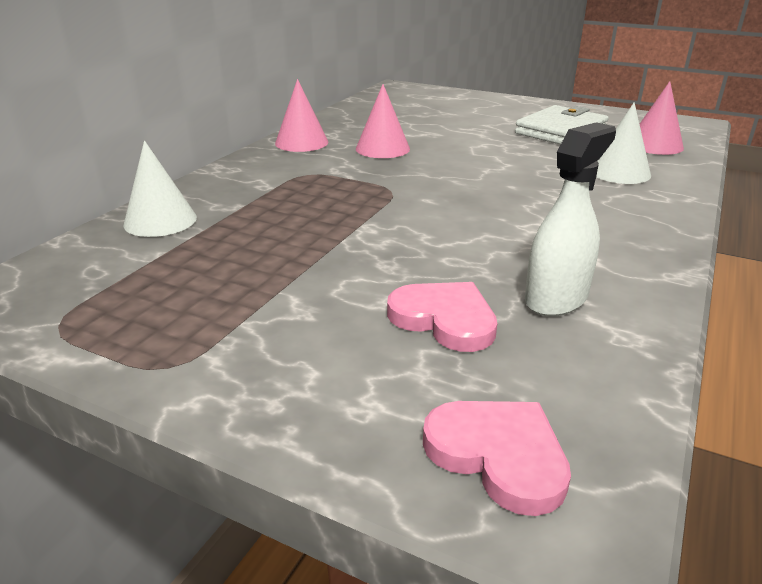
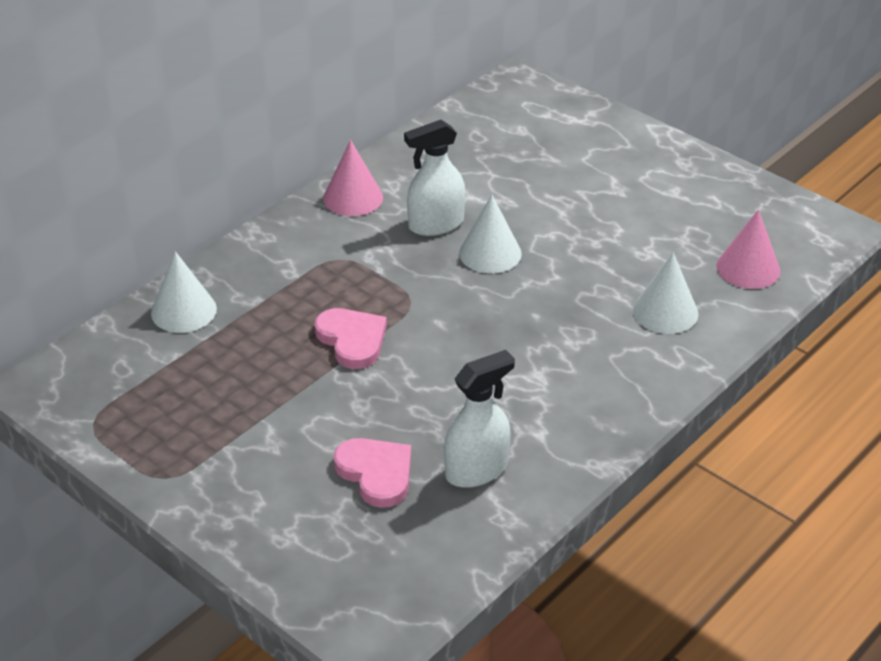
camera: 15 degrees right, 10 degrees up
pink cone [356,84,410,158] -> white spray bottle [404,120,465,236]
pink heart [423,401,571,516] -> pink heart moved to [315,308,387,369]
white wallet [515,105,609,145] -> none
none -> white cone [459,195,522,273]

